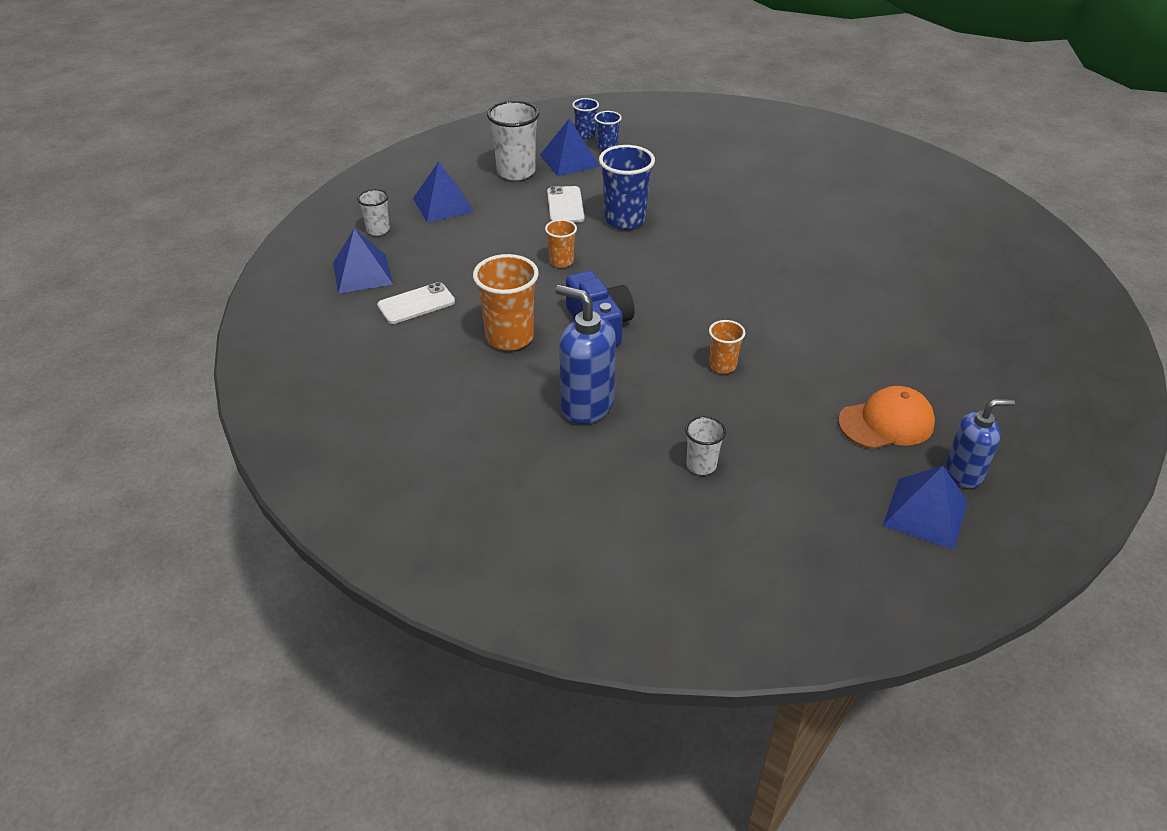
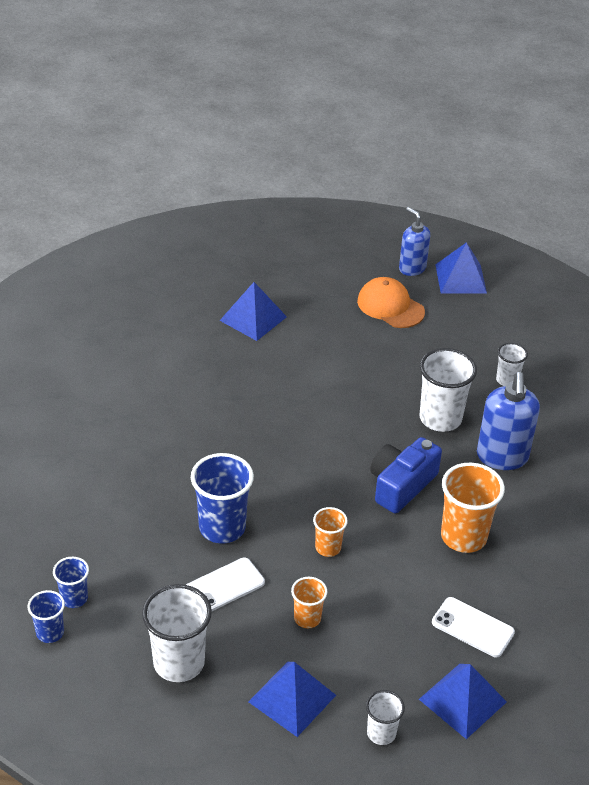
camera: 120 degrees left, 0 degrees up
blue pyramid [540,119,600,176] -> blue pyramid moved to [220,282,287,341]
orange cup [709,320,745,374] -> orange cup moved to [291,577,327,628]
none -> white cup [420,348,477,432]

